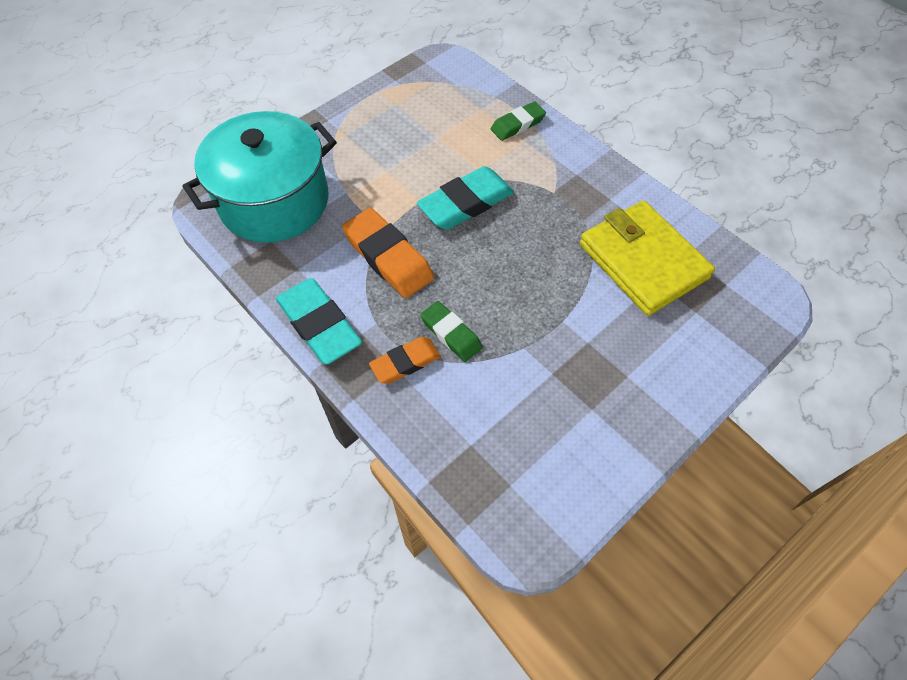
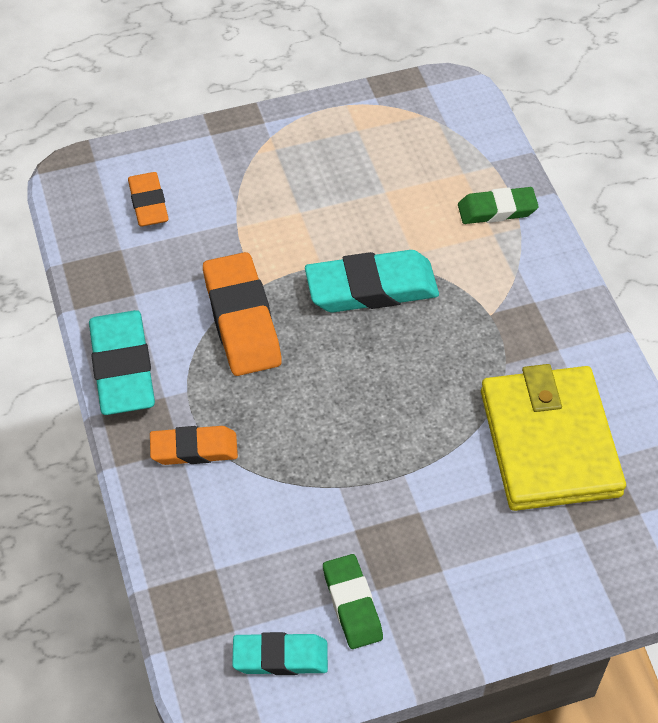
camera: 25 degrees right, 5 degrees down
turquoise pot [182,111,337,243] -> orange eraser [128,172,169,226]
green eraser [420,301,483,362] -> green eraser moved to [323,554,383,649]
none -> turquoise eraser [232,632,328,675]

